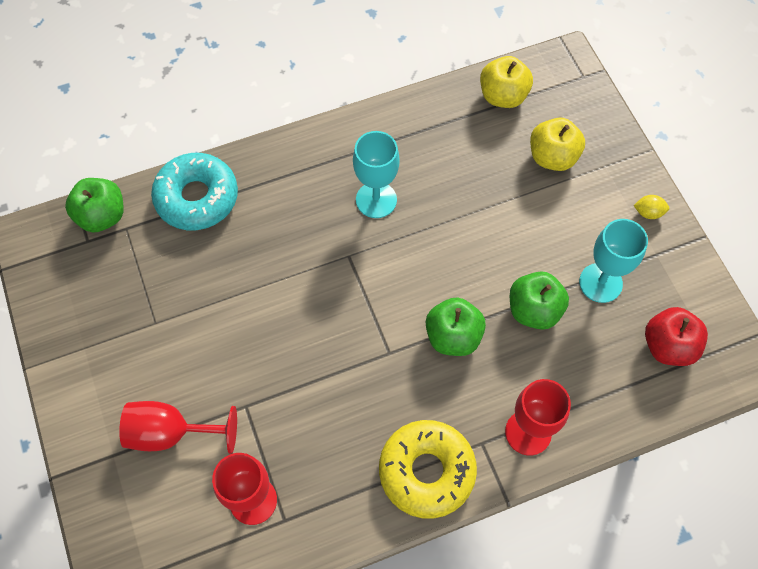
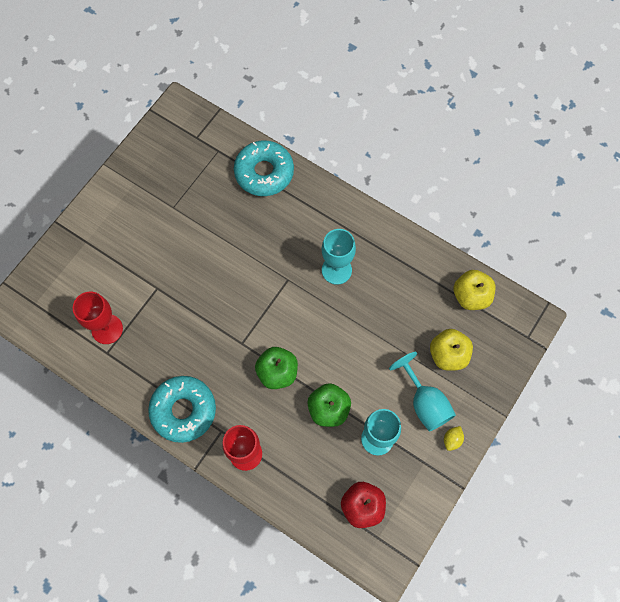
camera: 55 degrees right, 5 degrees up
green apple [65,178,124,233] -> none
red goblet [119,401,237,454] -> none
yellow donut [379,420,477,519] -> turquoise donut [148,376,216,443]
yellow lemon [633,195,669,219] -> yellow lemon turned 60 degrees clockwise [444,426,464,451]
none -> turquoise goblet [389,352,456,432]

